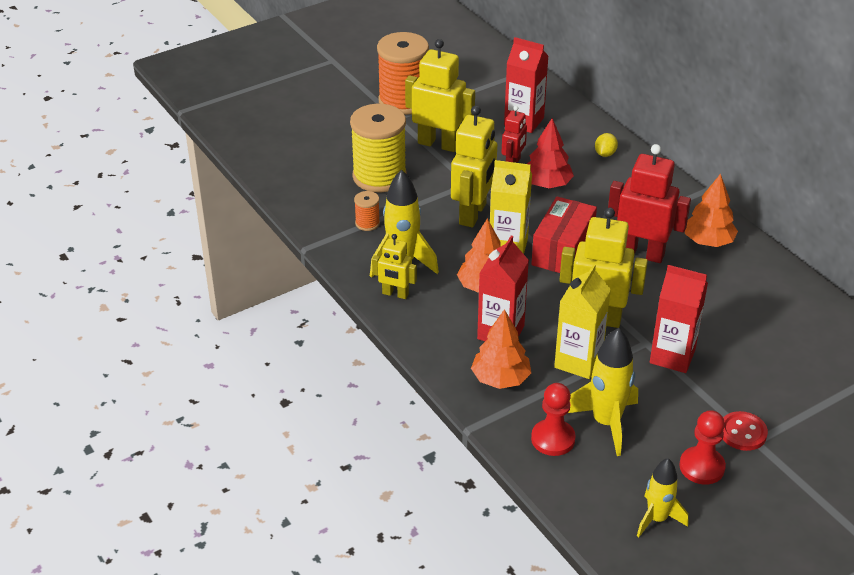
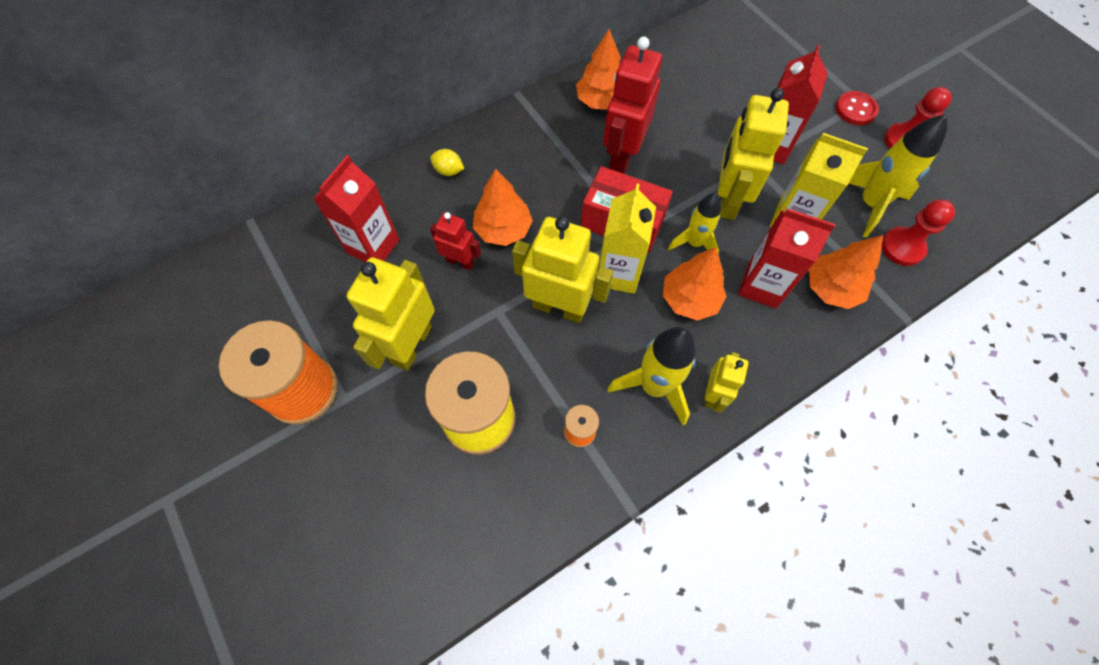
camera: 90 degrees left, 25 degrees up
red tree [527,118,574,188] -> orange tree [473,169,533,246]
yellow rocket [637,458,688,537] -> yellow rocket moved to [668,193,721,254]

